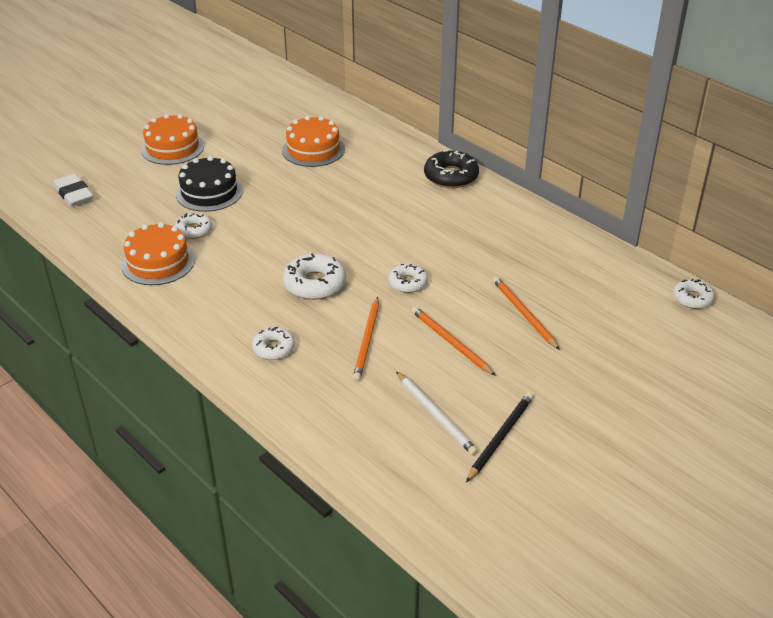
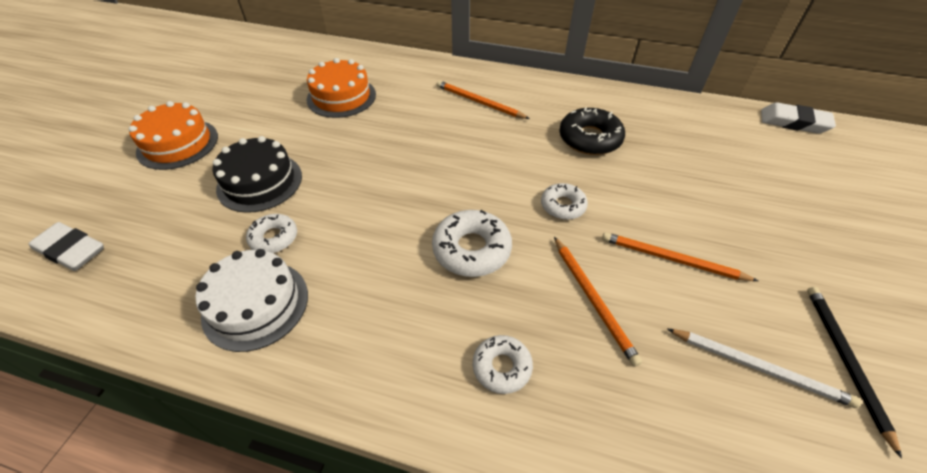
camera: 30 degrees left, 10 degrees up
orange cake [121,222,195,285] -> white cake [196,249,308,352]
black donut [424,150,479,188] -> black donut moved to [559,107,625,155]
orange pencil [493,276,560,350] -> orange pencil moved to [436,80,530,119]
white donut [673,279,715,309] -> white eraser [761,102,836,134]

